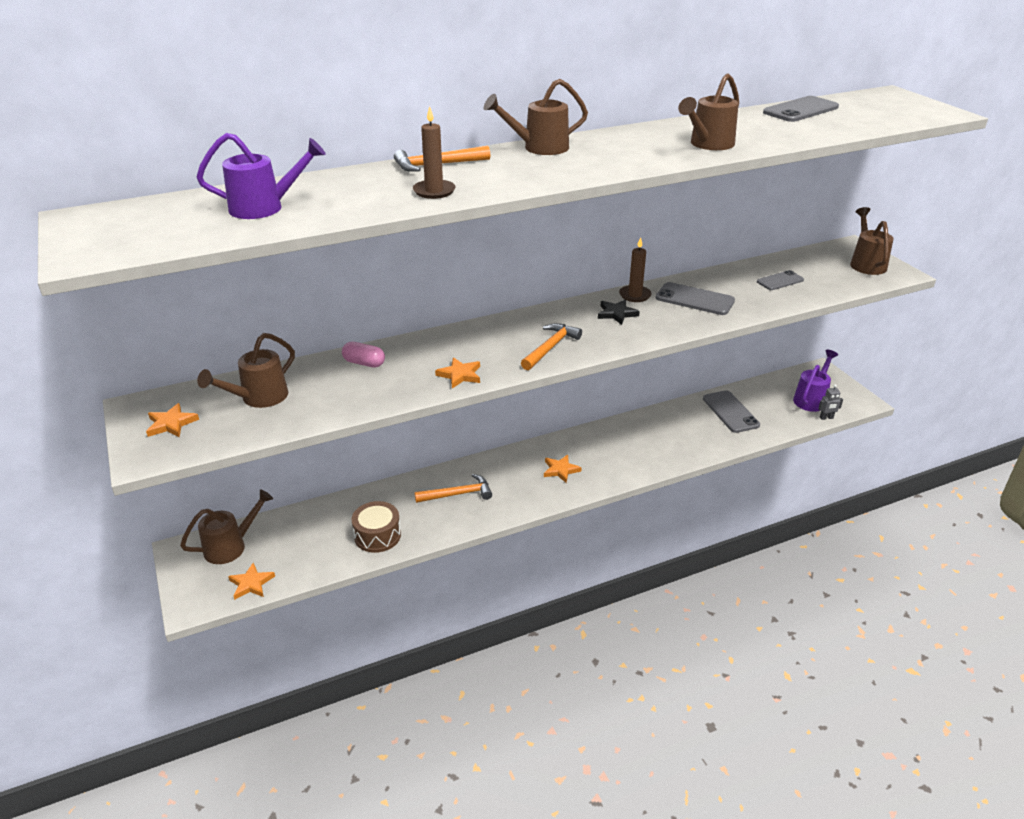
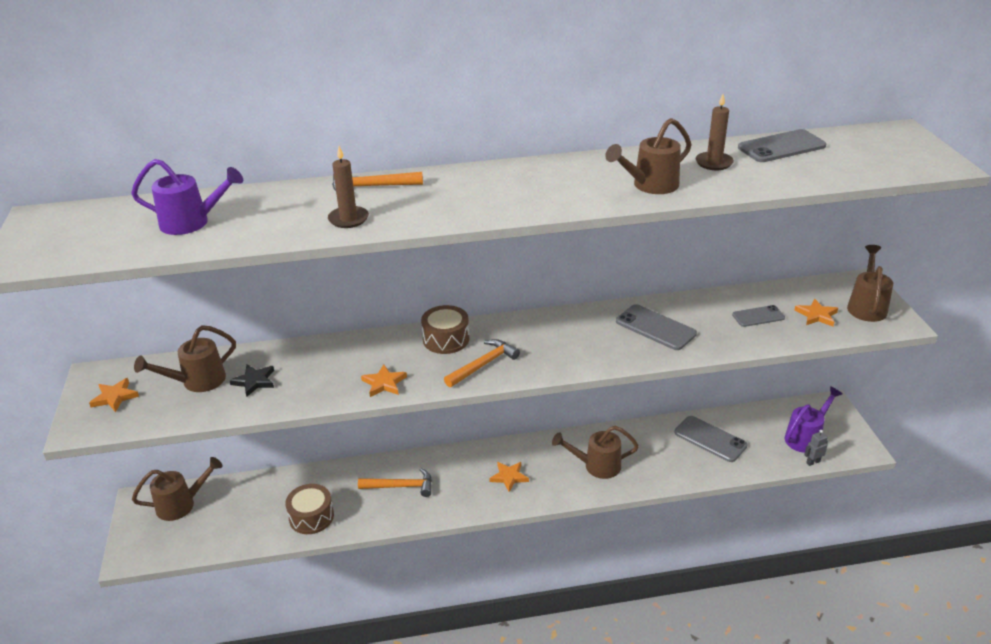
camera: 15 degrees right, 0 degrees up
orange star [228,563,275,600] -> orange star moved to [794,298,838,326]
pink capsule [342,342,385,368] -> none
brown watering can [484,79,588,155] -> brown watering can moved to [552,426,639,479]
black star [598,299,640,325] -> black star moved to [229,365,274,397]
brown candle [619,237,652,302] -> brown candle moved to [696,94,734,170]
grey phone [703,390,760,433] -> grey phone turned 45 degrees counterclockwise [674,416,748,462]
grey robot [818,384,843,420] -> grey robot turned 150 degrees clockwise [804,430,828,466]
none -> brown drum [421,305,469,354]

